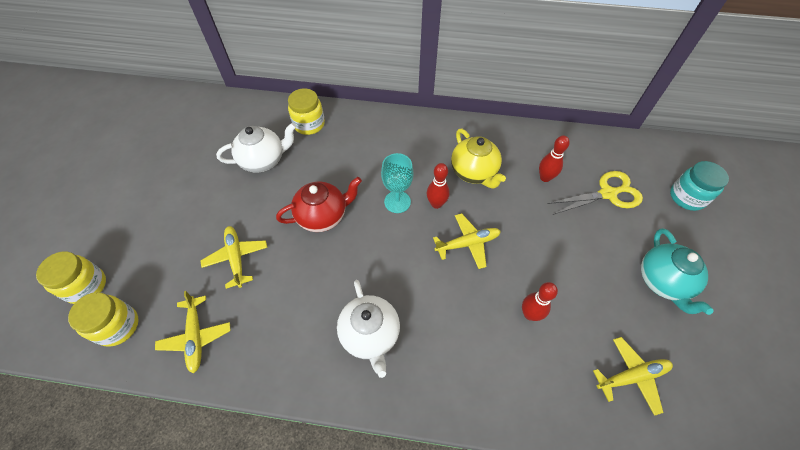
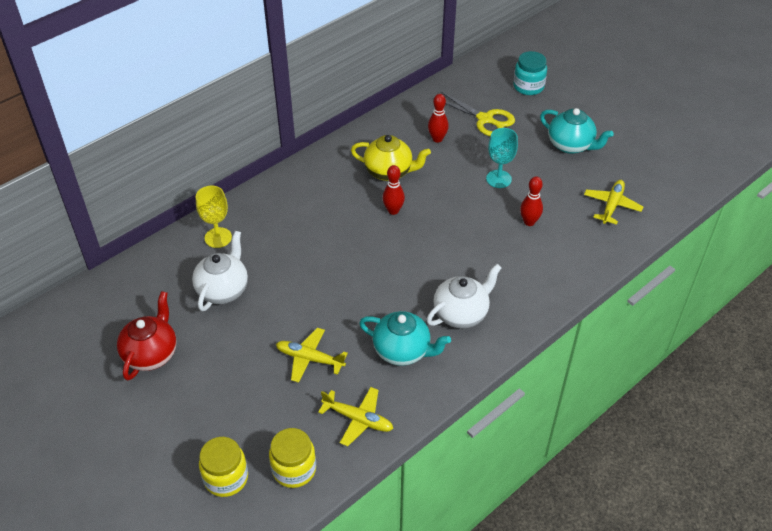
camera: 50 degrees left, 10 degrees down
red teapot [276,177,362,232] -> red teapot moved to [117,291,177,381]
yellow jar [288,89,325,135] -> yellow goblet [196,186,232,248]
white teapot [337,280,400,378] -> white teapot turned 60 degrees counterclockwise [426,264,502,328]
turquoise goblet [381,153,413,213] -> turquoise goblet moved to [486,128,518,188]
yellow plane [433,213,501,269] -> none
yellow scissors [547,171,643,215] -> yellow scissors turned 105 degrees clockwise [440,91,515,136]
none -> turquoise teapot [359,311,451,366]

